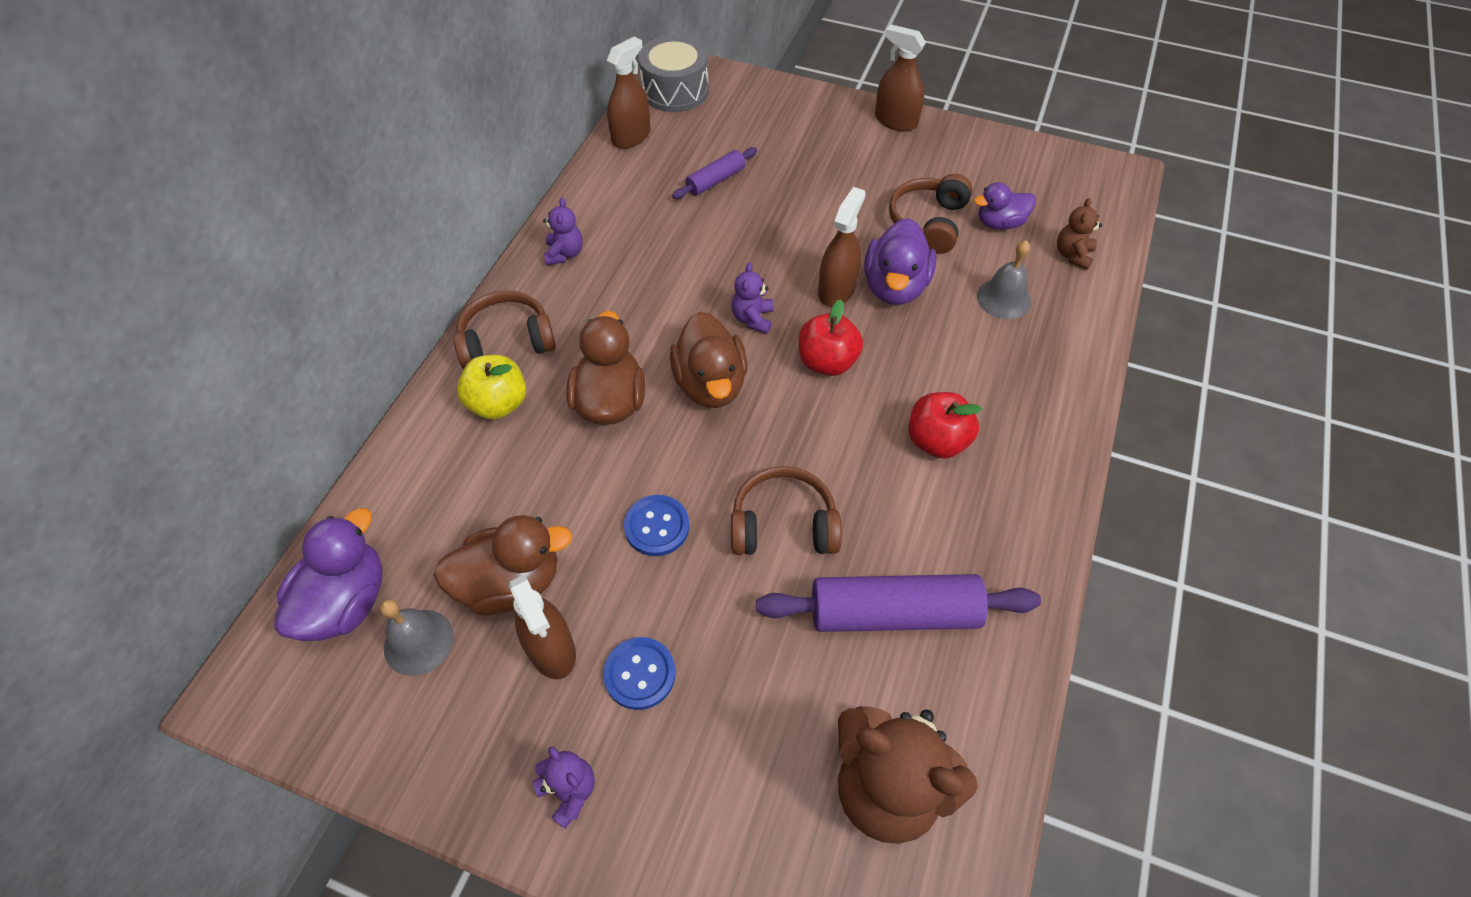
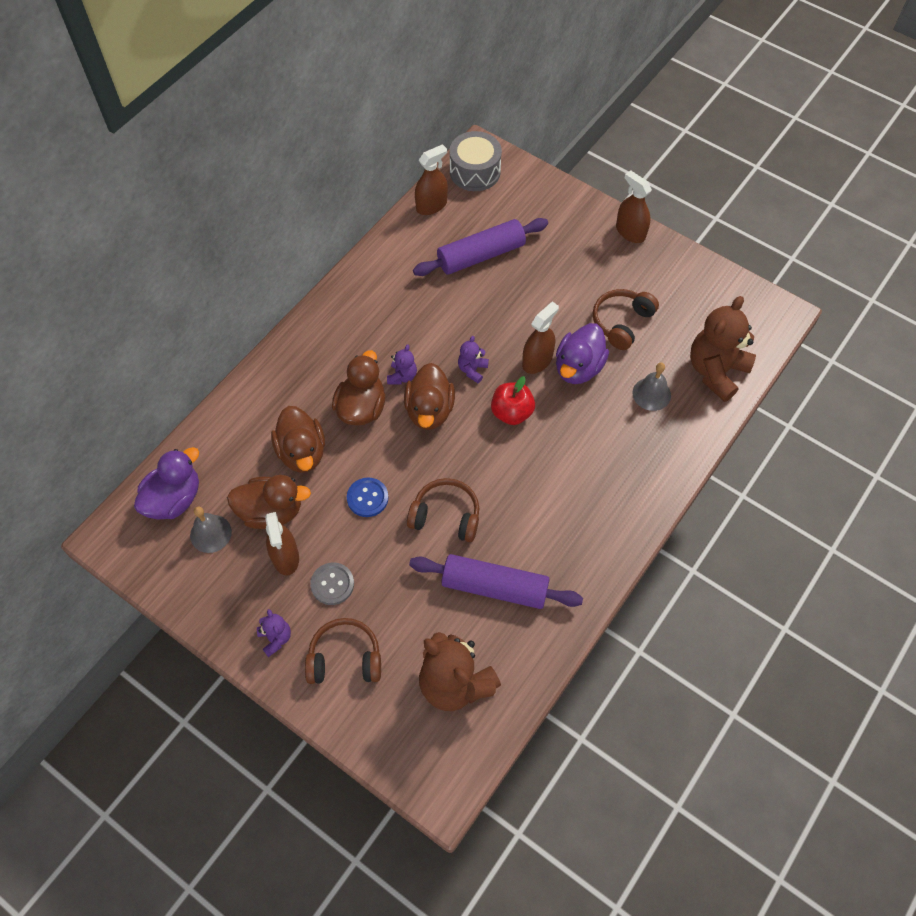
camera: 15 degrees right, 5 degrees up
brown headphones [454,290,556,369] -> brown headphones moved to [305,618,381,684]
yellow apple [457,355,526,420] -> none
purple teddy bear [543,198,583,265] -> purple teddy bear moved to [387,344,417,385]
blue button [603,637,676,710] -> grey button [310,563,354,605]
purple rolling pin [672,147,757,199] -> purple rolling pin [413,218,548,276], size x1.87
red apple [909,392,982,459] -> none
purple duck [974,182,1036,230] -> none
brown teddy bear [1057,198,1102,270] -> brown teddy bear [690,296,756,402], size x2.13
none -> brown duck [271,406,325,473]

